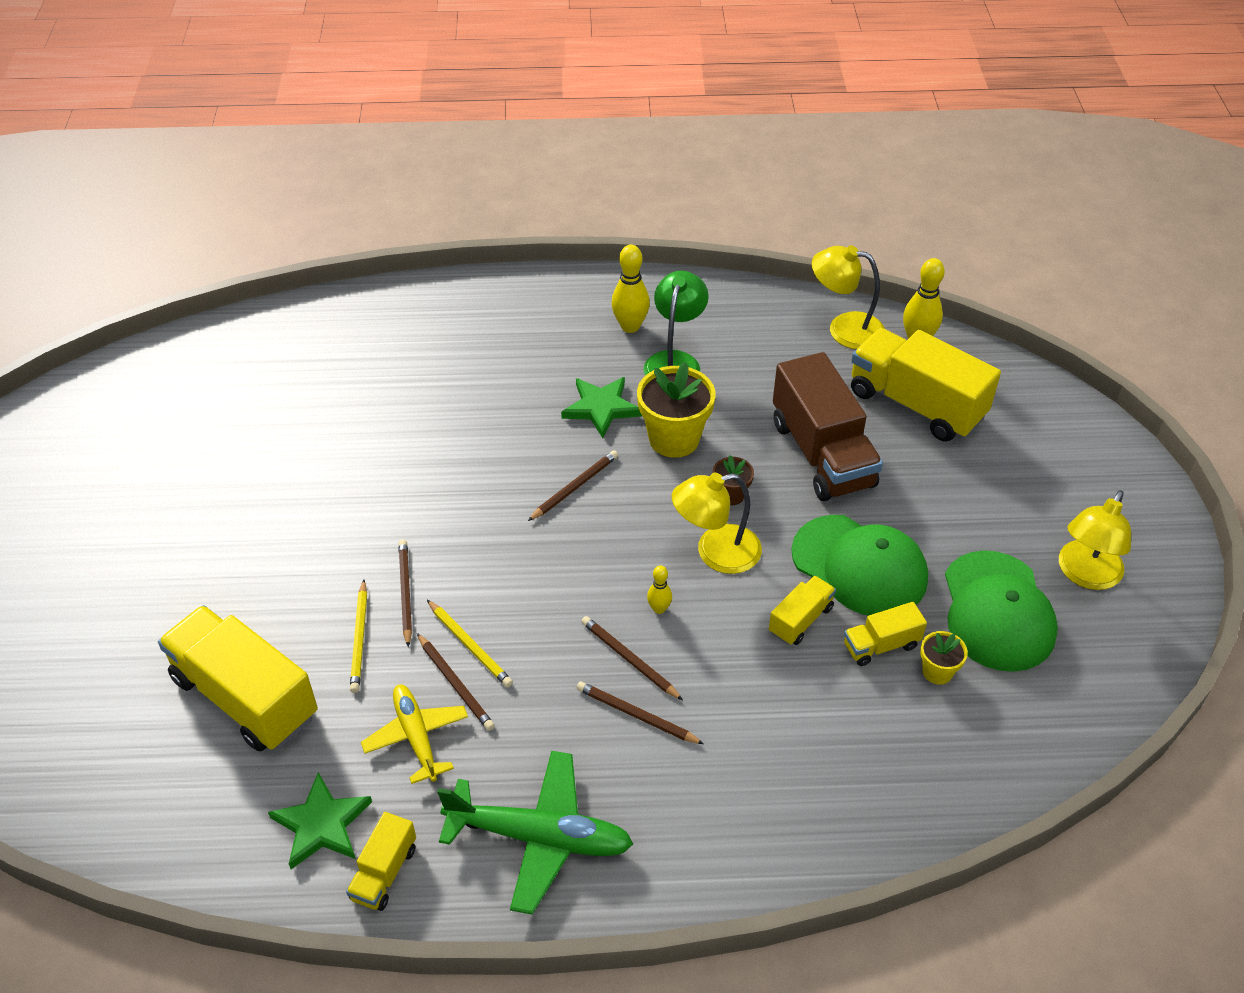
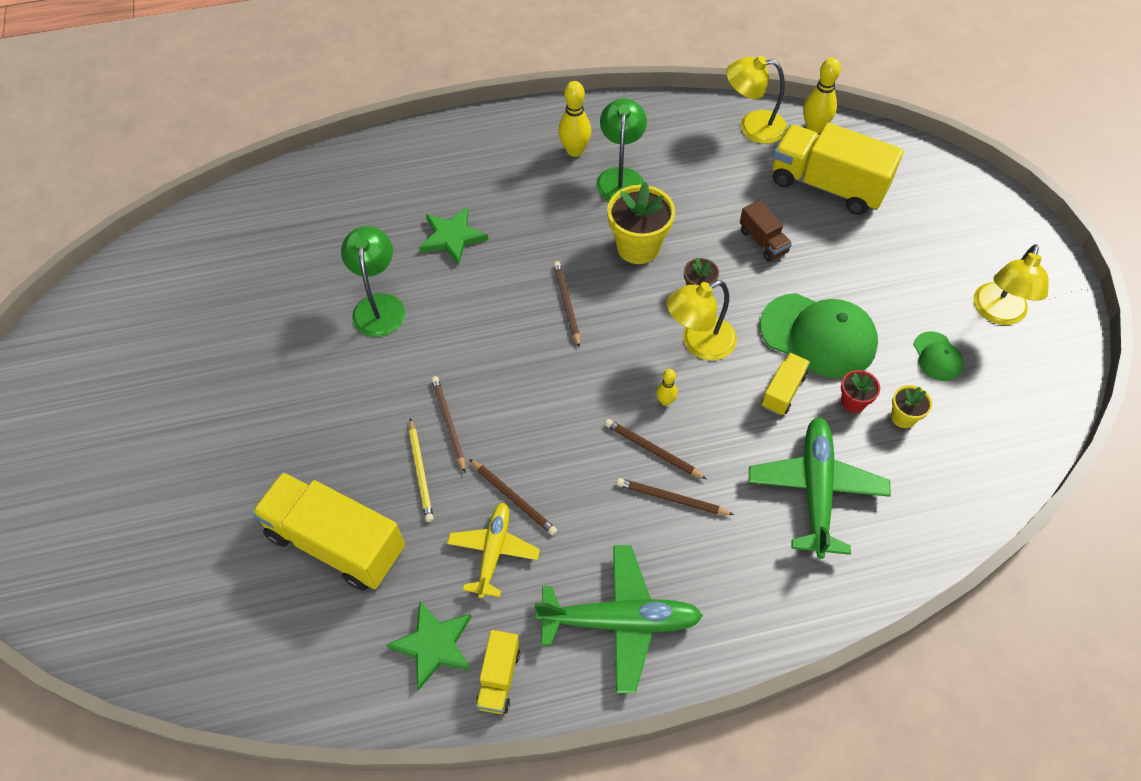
camera: 10 degrees left, 10 degrees up
yellow plane [361,685,468,784] -> yellow plane turned 45 degrees clockwise [447,503,540,598]
yellow pencil [427,600,513,687] -> none
brown pencil [528,450,618,521] -> brown pencil turned 45 degrees counterclockwise [553,261,580,348]
green star [561,377,642,438] -> green star moved to [419,207,488,265]
brown truck [773,352,883,501] -> brown truck [740,200,792,262], size x0.48
yellow truck [844,602,927,666] -> red flower pot [841,370,880,413]
green cap [945,550,1058,672] -> green cap [913,331,963,381], size x0.49
none -> green lamp [341,226,405,337]
none -> green plane [749,417,891,559]

